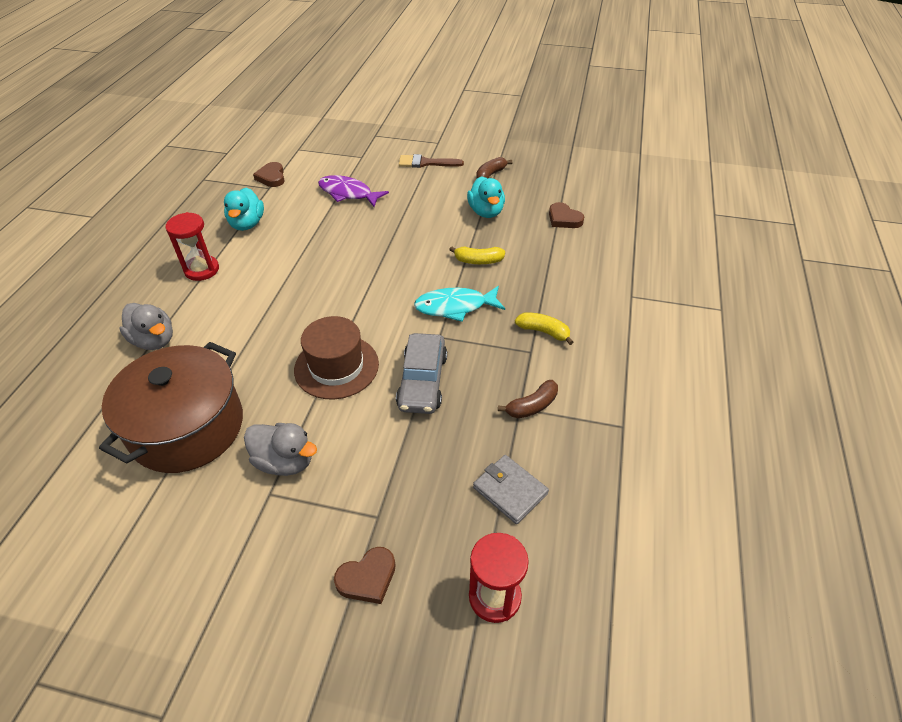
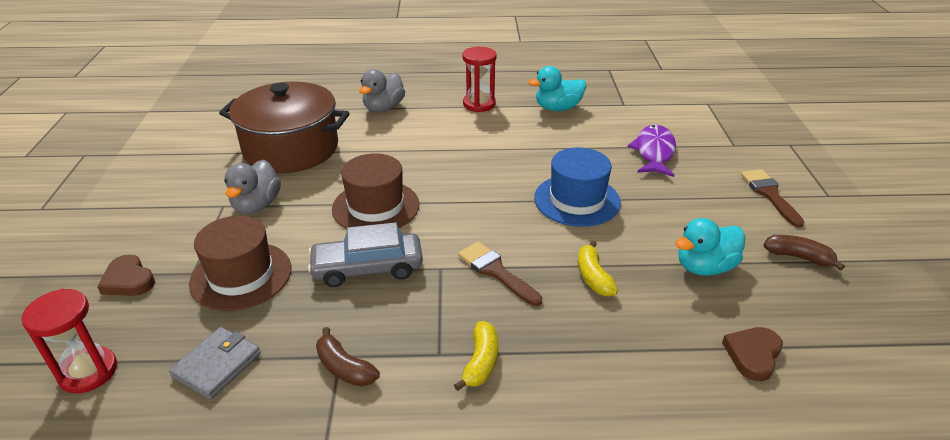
camera: 75 degrees right, 10 degrees down
brown heart [253,162,285,187] -> none
turquoise fish [414,286,505,322] -> brown brush [458,241,542,306]
none -> brown hat [189,216,291,311]
none -> blue hat [534,147,621,227]

